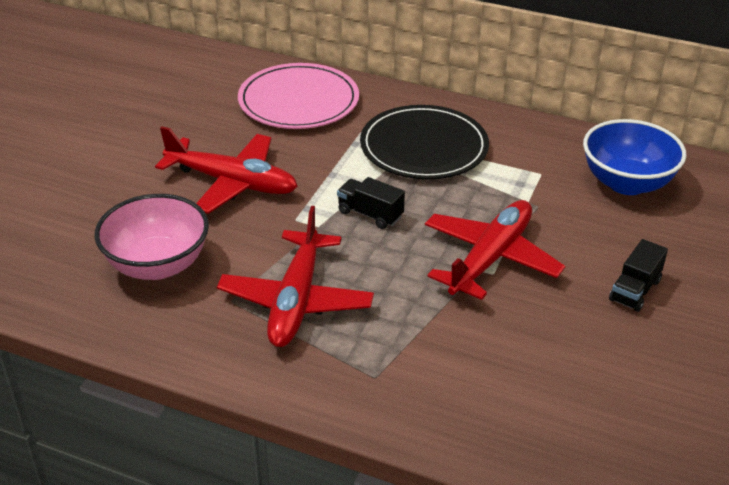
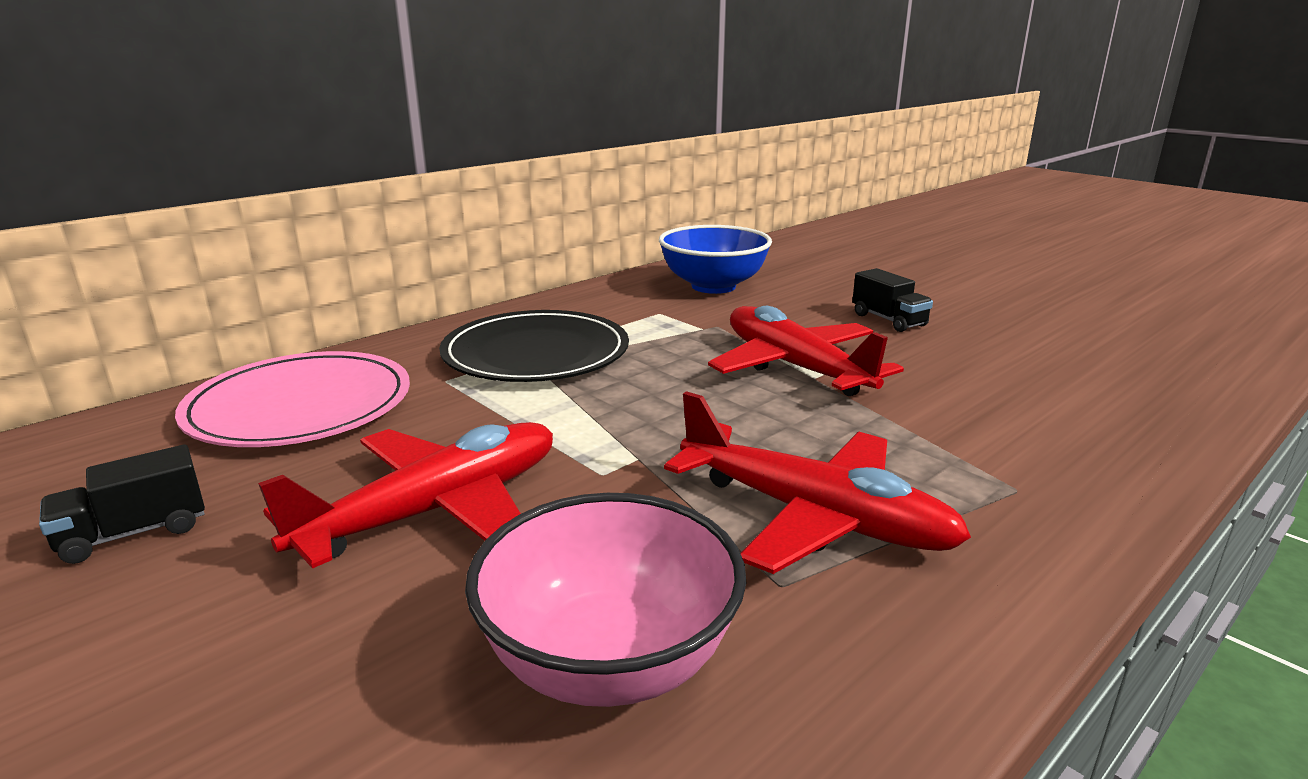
camera: 65 degrees left, 15 degrees down
black truck [337,177,405,229] -> black truck moved to [39,444,205,564]

